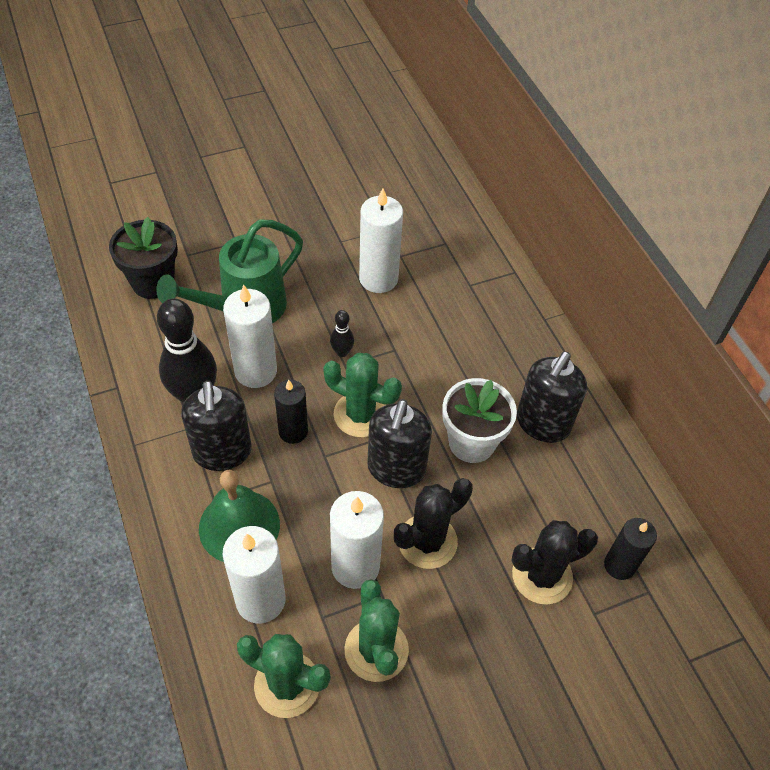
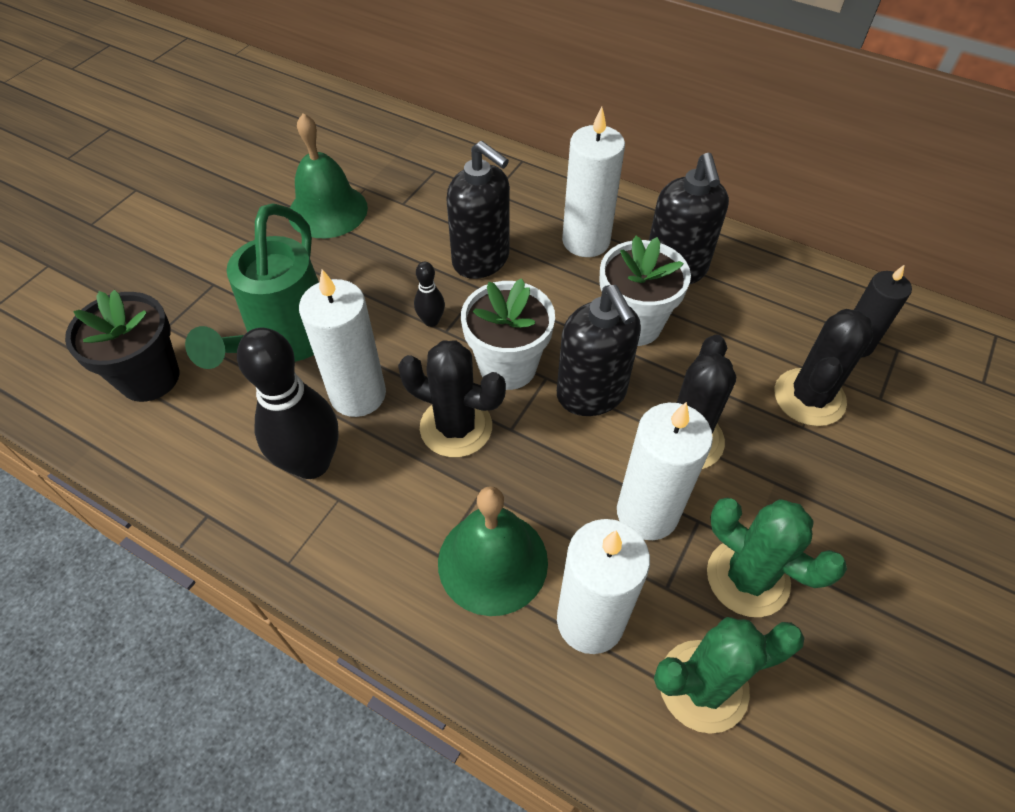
camera: 35 degrees left, 0 degrees up
black soap dispenser [181,381,252,471] -> black soap dispenser moved to [446,141,510,279]
black candle [274,380,308,444] -> black cactus [398,340,506,457]
green cactus [323,353,402,437] -> white flower pot [461,278,555,390]
white candle [359,188,403,293] -> white candle moved to [562,107,625,257]
none -> green bell [289,113,368,238]

